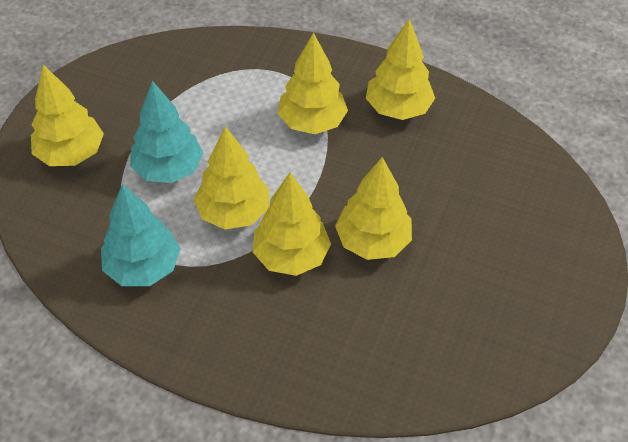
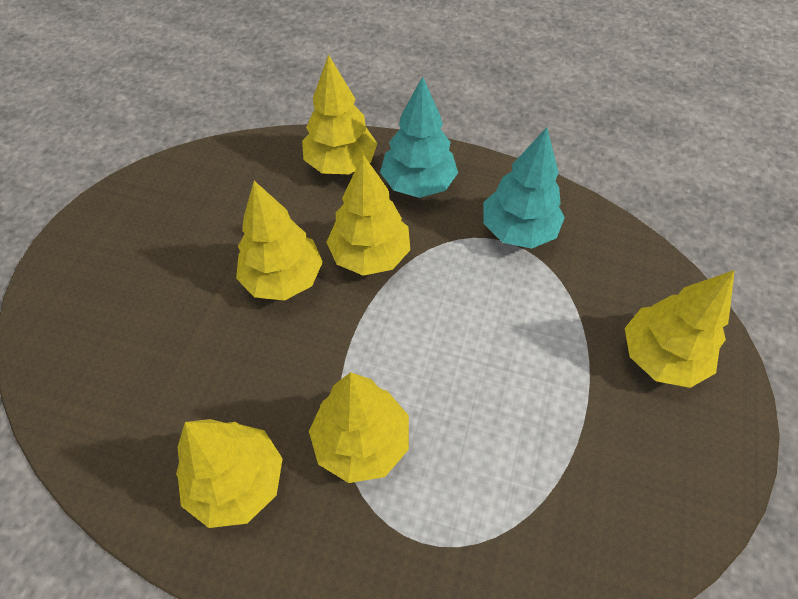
camera: 175 degrees right, 5 degrees up
turquoise tree [130,81,203,183] -> turquoise tree moved to [380,77,458,198]
yellow tree [194,126,269,230] -> yellow tree moved to [302,54,377,174]

